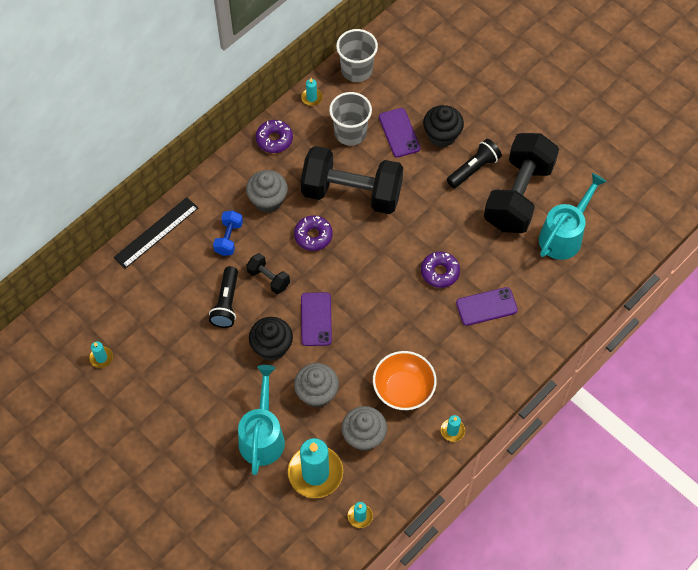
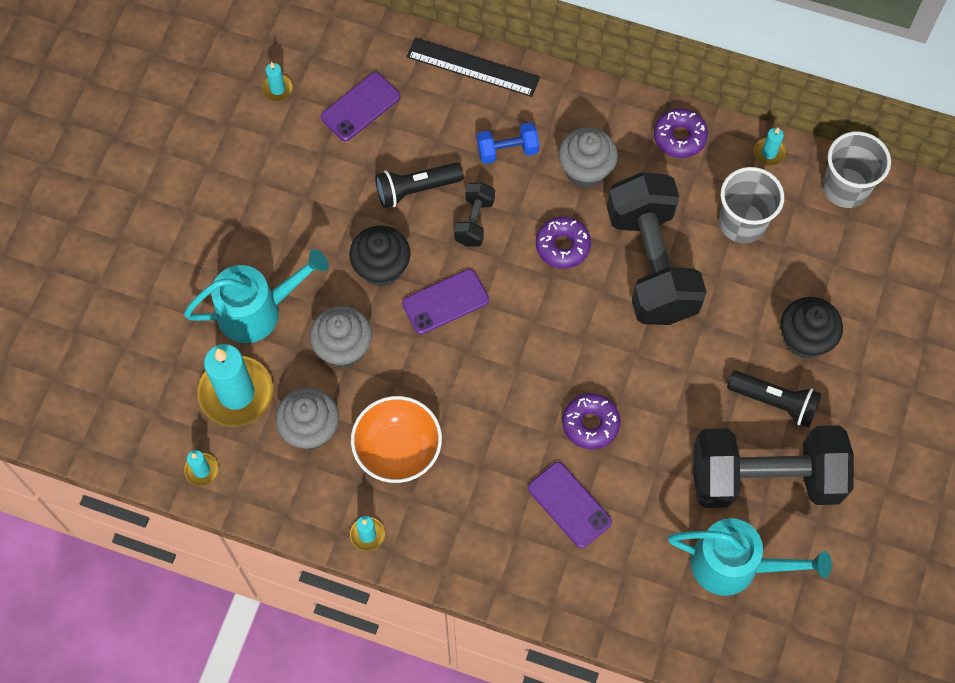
camera: 65 degrees right, 5 degrees up
purple phone [379,108,420,157] -> purple phone moved to [321,72,400,141]

